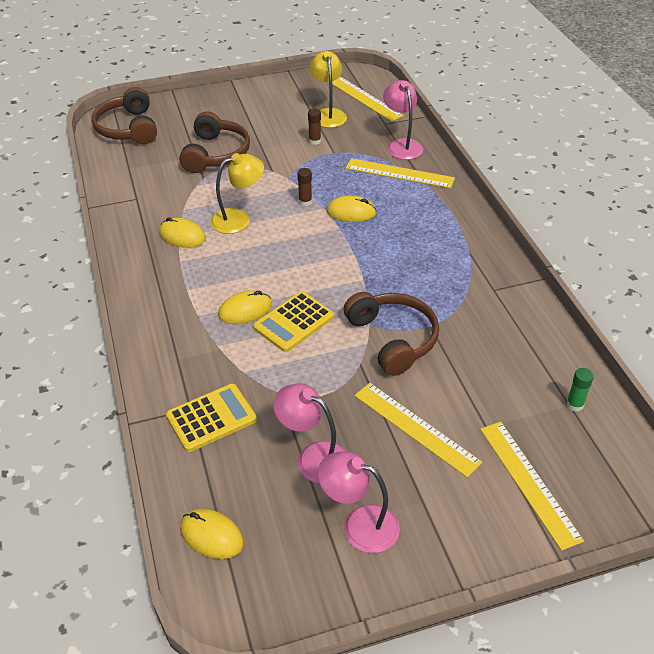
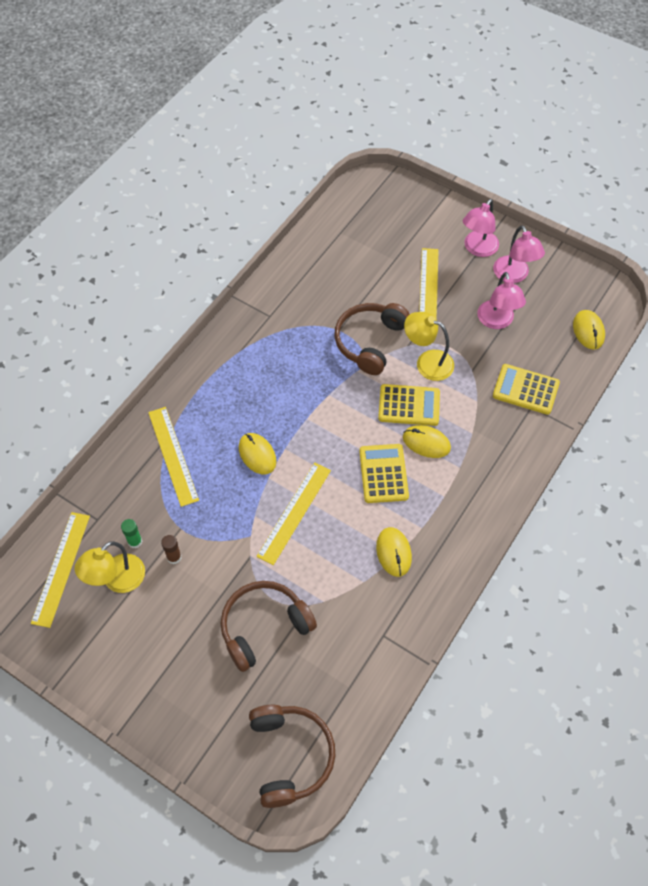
camera: 130 degrees left, 15 degrees up
brown headphones [91,87,157,144] -> brown headphones turned 45 degrees counterclockwise [249,705,335,808]
yellow lamp [210,153,264,234] -> yellow lamp moved to [404,312,454,381]
brown glue stick [297,168,312,206] -> none
pink lamp [383,80,423,160] -> pink lamp moved to [463,199,499,257]
yellow ruler [480,422,584,551] -> yellow ruler moved to [256,463,331,565]
green glue stick [566,368,594,412] -> green glue stick moved to [121,519,142,549]
none -> yellow calculator [359,444,409,503]

